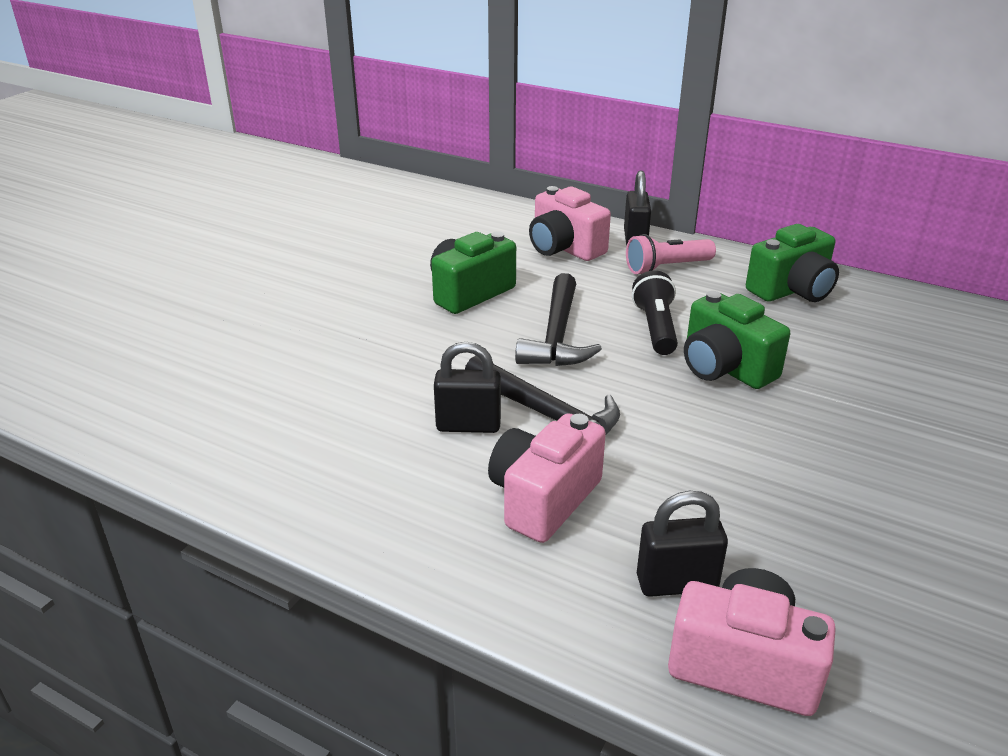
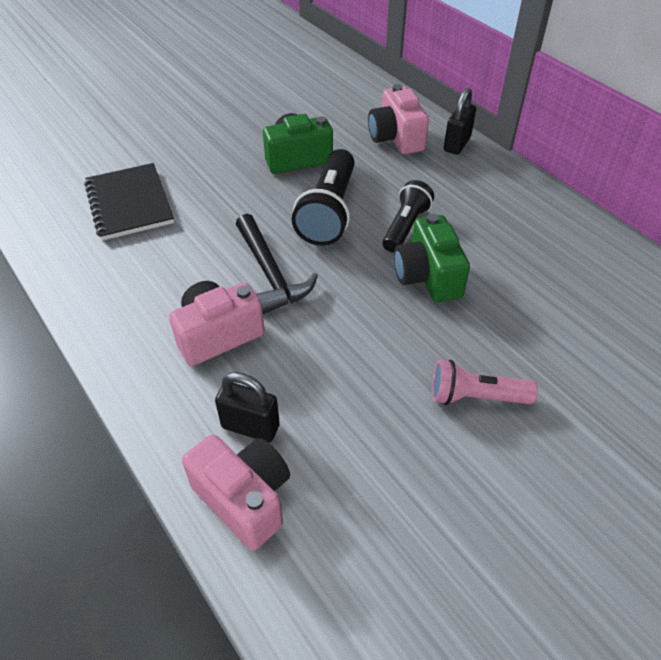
camera: 25 degrees right, 15 degrees up
black padlock [434,342,501,433] -> none
black hammer [515,273,602,366] -> black flashlight [292,149,355,246]
pink flashlight [626,234,716,274] -> pink flashlight moved to [432,360,538,405]
green camera [746,224,839,302] -> none
none -> black notebook [84,163,174,241]

